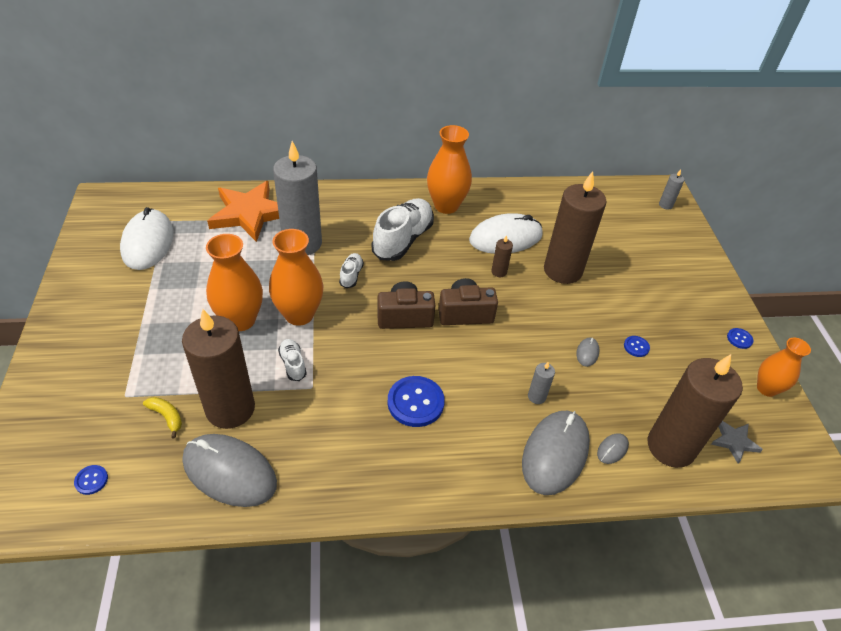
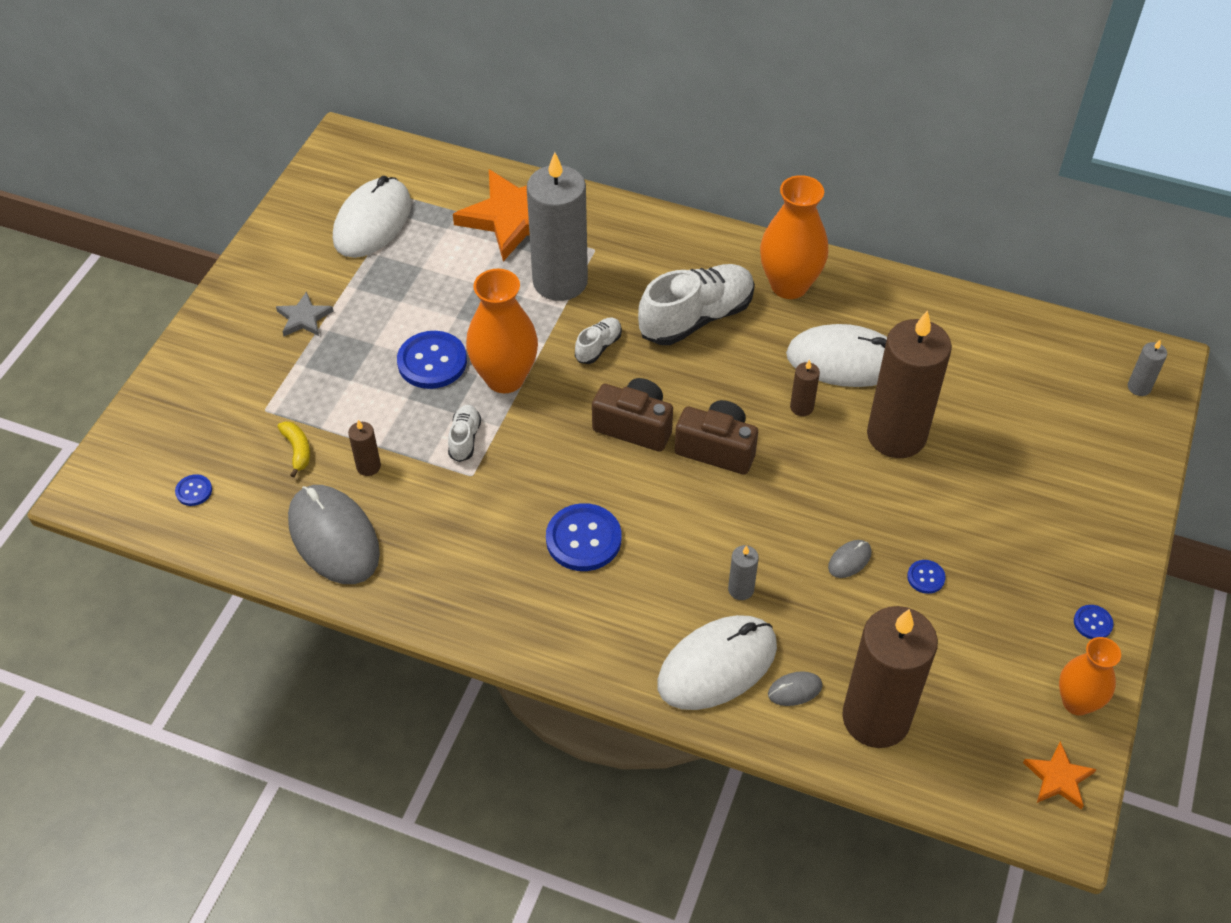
camera: 30 degrees right, 5 degrees up
brown candle [182,309,255,429] -> brown candle [348,420,381,476], size x0.40
orange vase [206,234,263,331] -> blue button [397,331,467,389]
grey mouse [522,411,590,495] -> white mouse [657,615,777,710]
grey star [711,421,763,464] -> grey star moved to [276,291,333,336]
none -> orange star [1023,741,1096,810]

